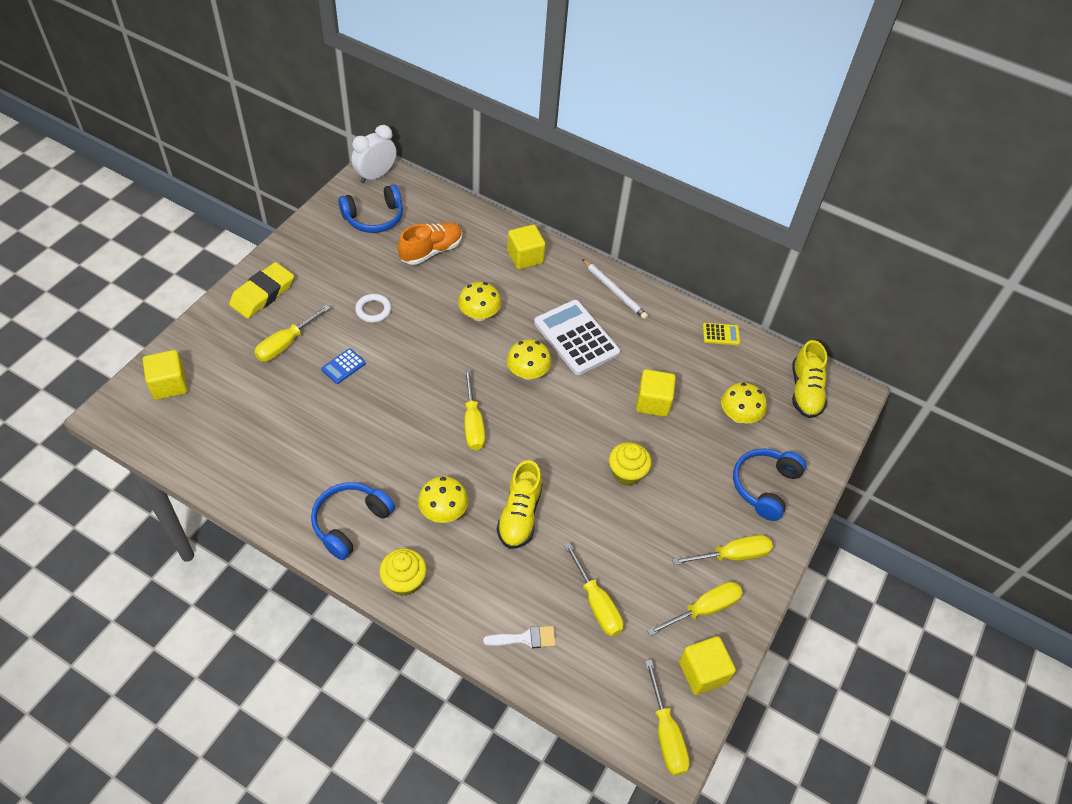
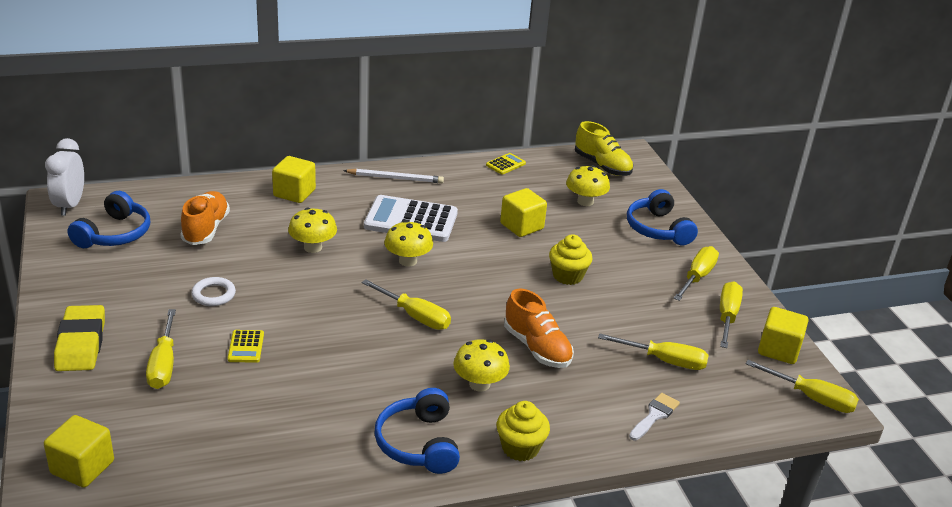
camera: 45 degrees left, 20 degrees down
blue calculator [321,348,366,384] -> yellow calculator [228,330,264,363]
yellow shoe [497,460,542,549] -> orange shoe [504,288,574,368]

